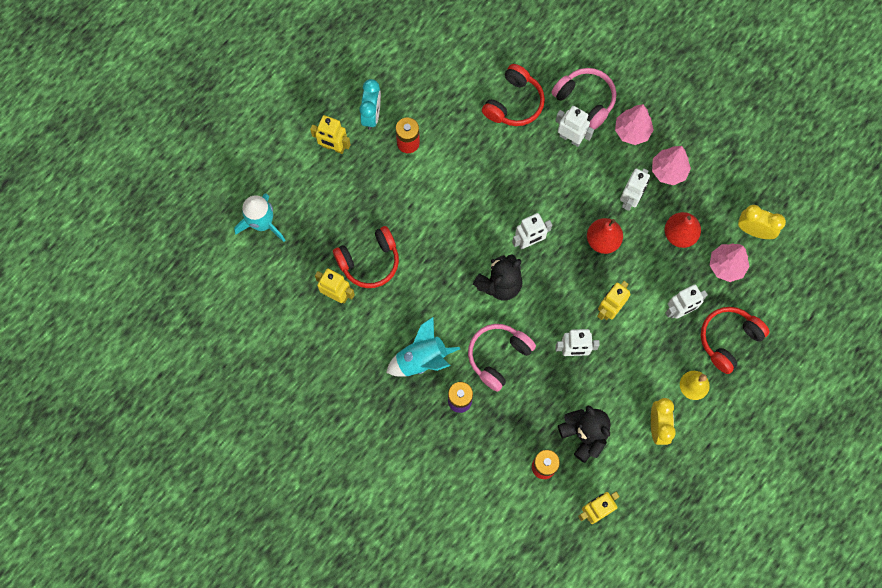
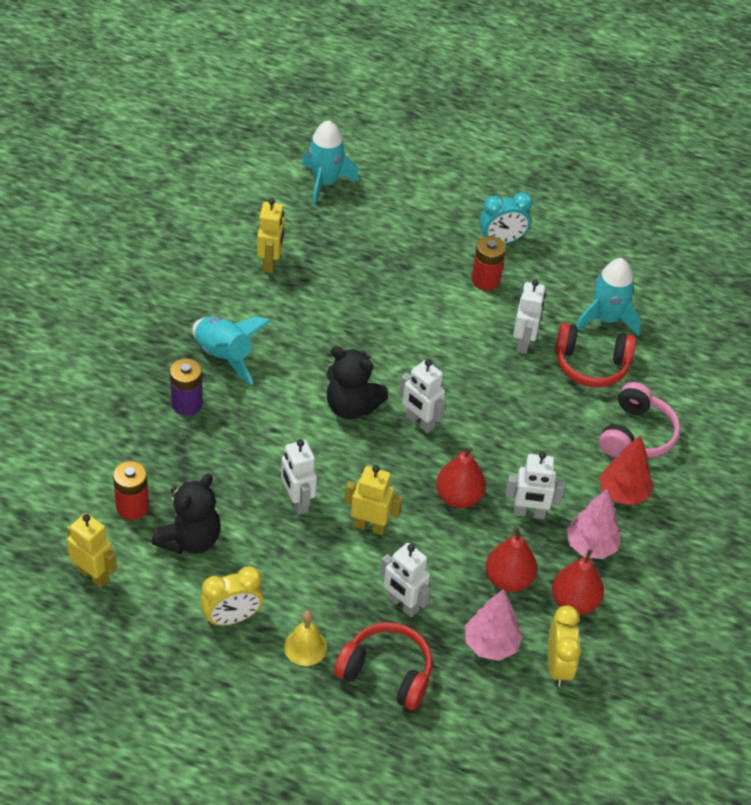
camera: 65 degrees right, 25 degrees down
yellow robot [310,115,351,154] -> none
red headphones [333,226,399,288] -> none
pink headphones [468,324,536,392] -> none
white robot [556,106,594,147] -> white robot moved to [513,279,545,354]
pink tree [615,104,654,145] -> red tree [600,435,653,505]
none -> red pear [552,549,604,615]
none -> turquoise rocket [576,258,641,336]

